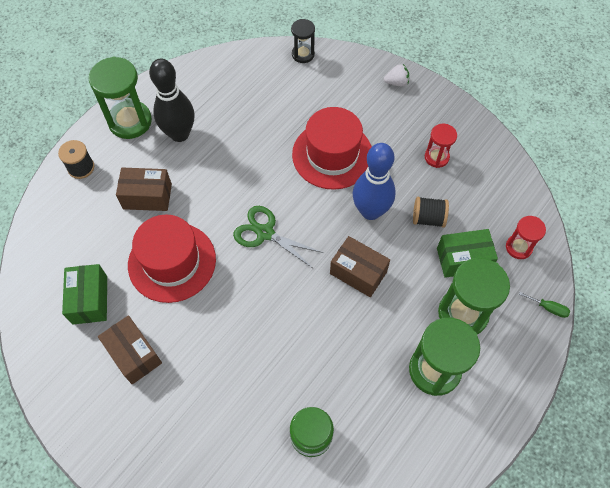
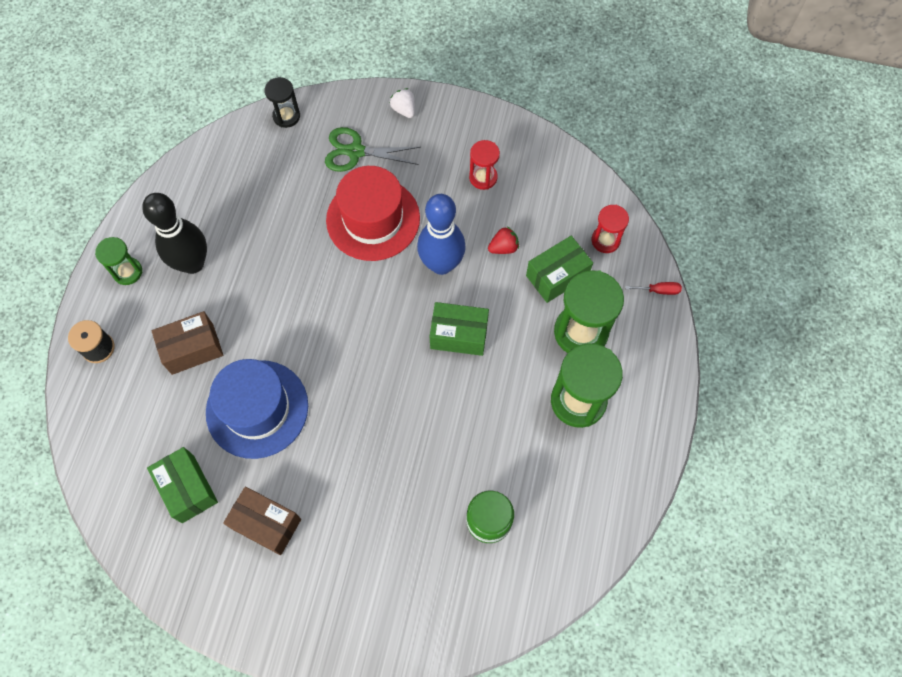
camera: 25 degrees left, 5 degrees up
green hourglass [89,56,152,139] -> green hourglass [95,237,142,285], size x0.56
red hat [128,215,216,303] -> blue hat [206,359,308,459]
green scissors [233,206,323,267] -> green scissors moved to [325,127,421,172]
brown box [330,236,390,297] -> green box [429,302,489,356]
white strawberry [384,64,409,86] -> white strawberry turned 90 degrees counterclockwise [390,88,415,118]
black spool [413,197,449,228] -> red strawberry [488,226,519,254]
green screwdriver [519,292,570,318] -> red screwdriver [626,282,682,295]

